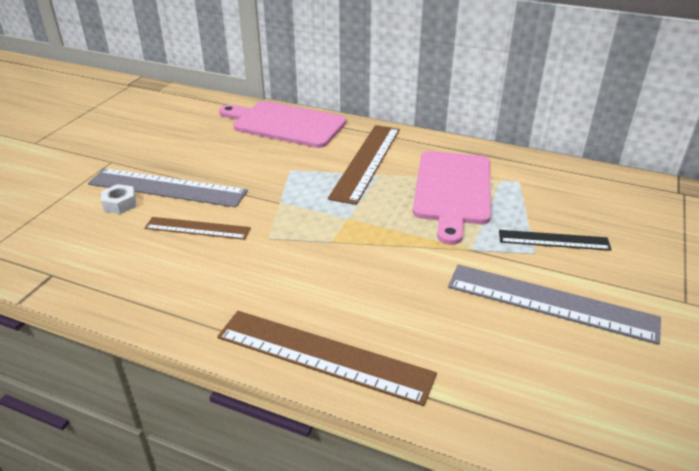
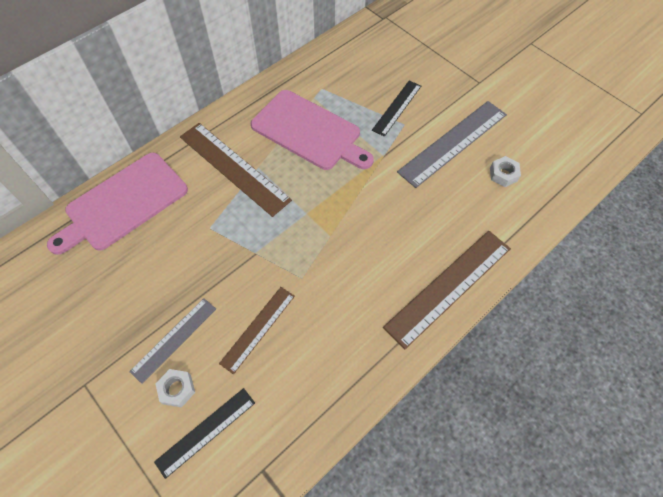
camera: 65 degrees left, 25 degrees up
grey ruler [88,168,248,207] -> grey ruler [129,298,216,384], size x0.60
none -> black ruler [154,388,255,479]
none -> white nut [490,156,521,187]

